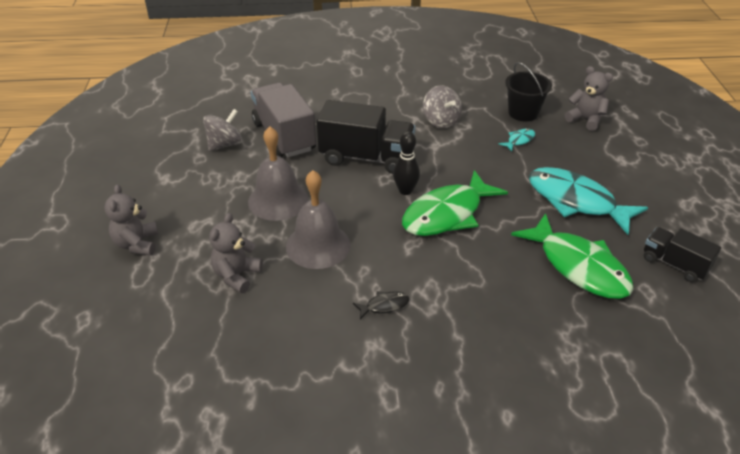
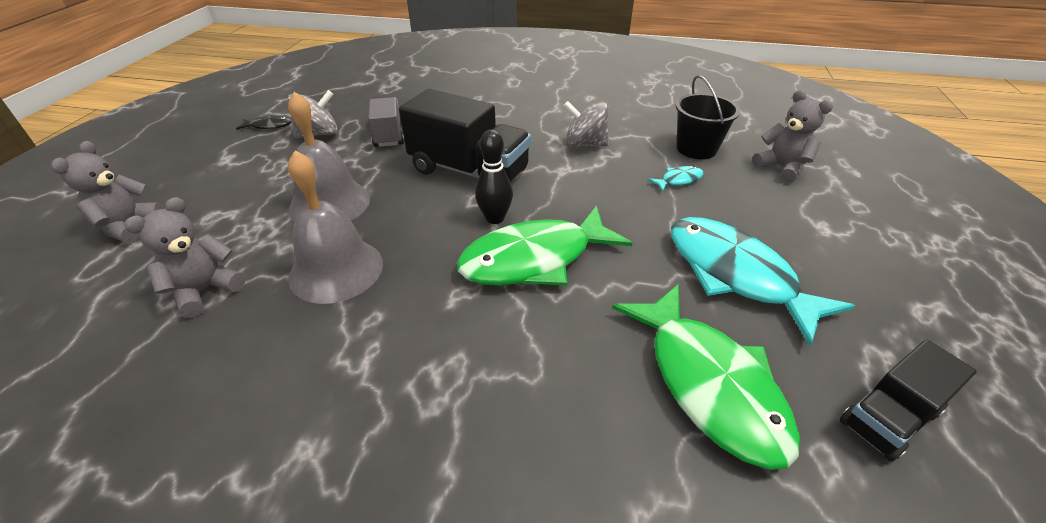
camera: 15 degrees right, 0 degrees up
grey truck [251,82,316,158] -> grey truck [368,97,404,147], size x0.58
black fish [353,291,409,320] -> black fish moved to [236,115,291,130]
grey spinning top [423,85,462,129] -> grey spinning top turned 120 degrees clockwise [563,101,609,147]
black truck [644,227,721,282] -> black truck turned 90 degrees counterclockwise [840,339,977,462]

